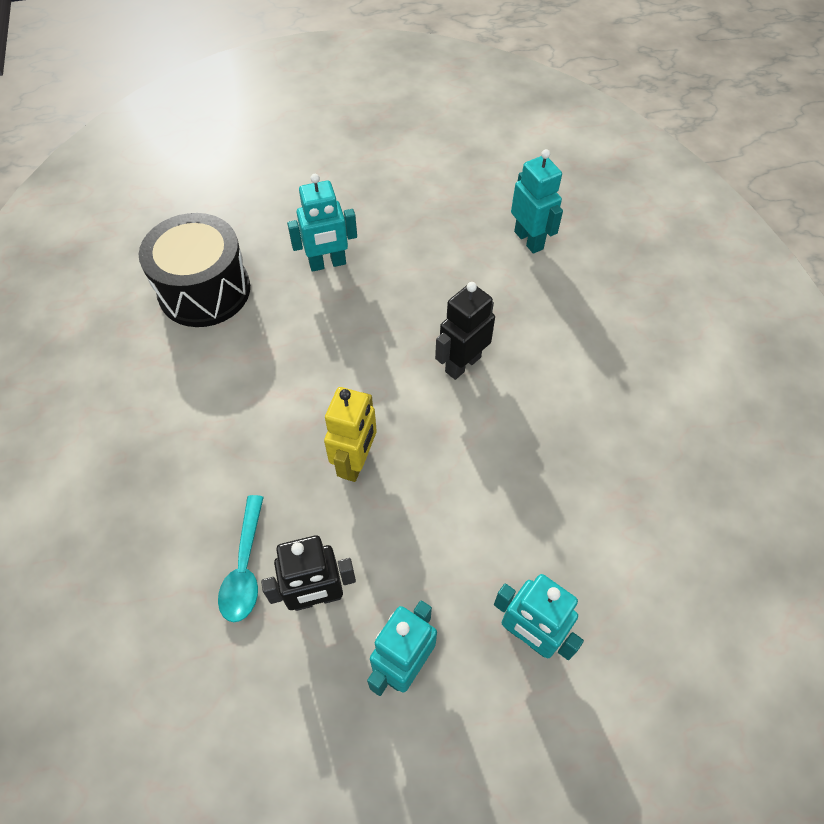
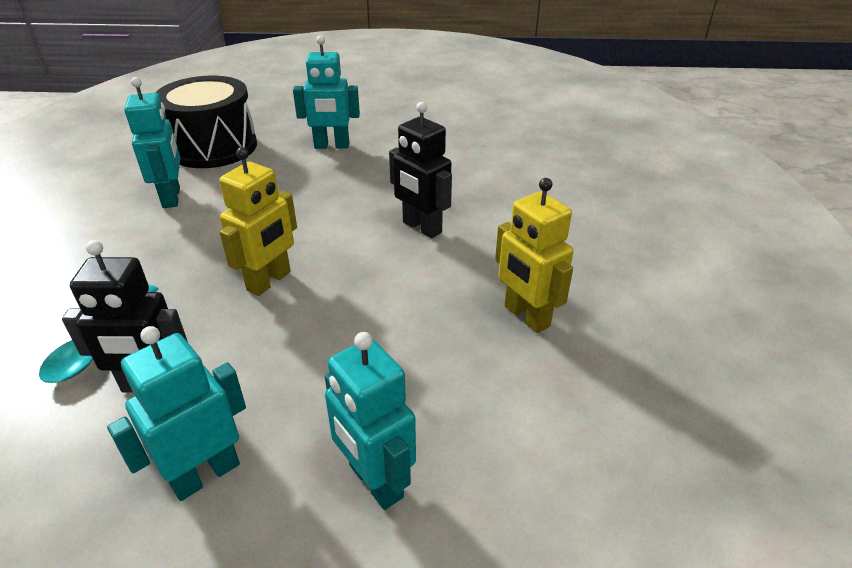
camera: 15 degrees right, 20 degrees down
black robot [435,282,495,380] -> black robot turned 105 degrees counterclockwise [389,102,452,238]
turquoise robot [511,149,563,254] -> turquoise robot moved to [124,77,180,208]
none -> yellow robot [495,178,574,333]

